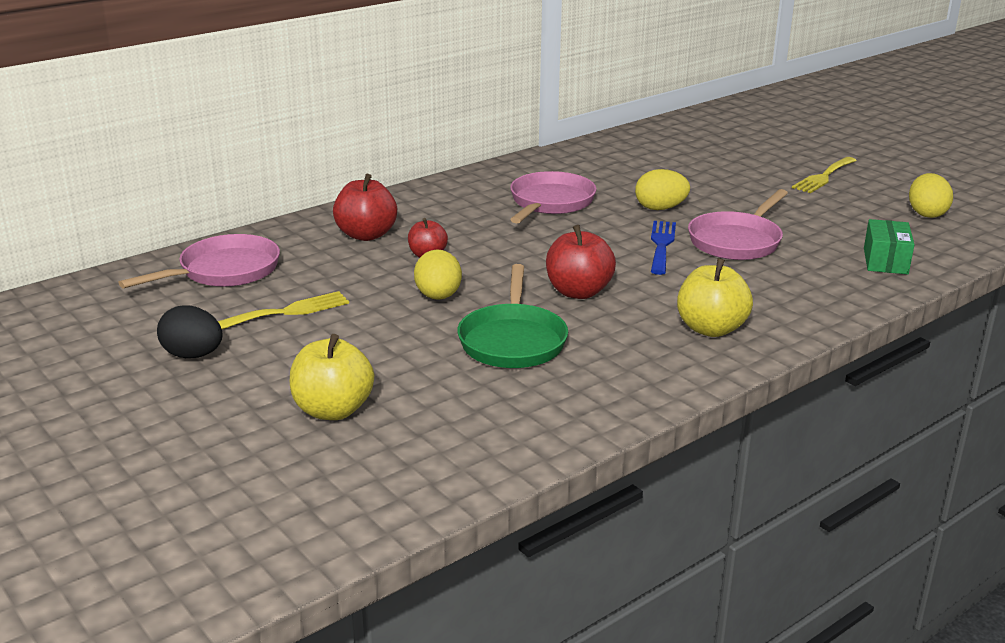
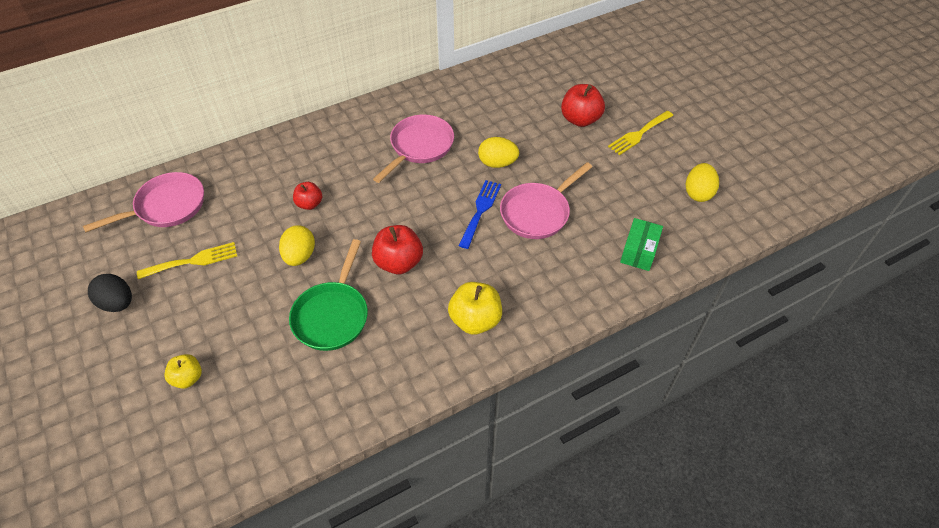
camera: 10 degrees right, 25 degrees up
yellow apple [290,334,374,420] -> yellow apple [164,354,202,389], size x0.61
red apple [333,174,397,241] -> red apple moved to [561,84,605,127]

